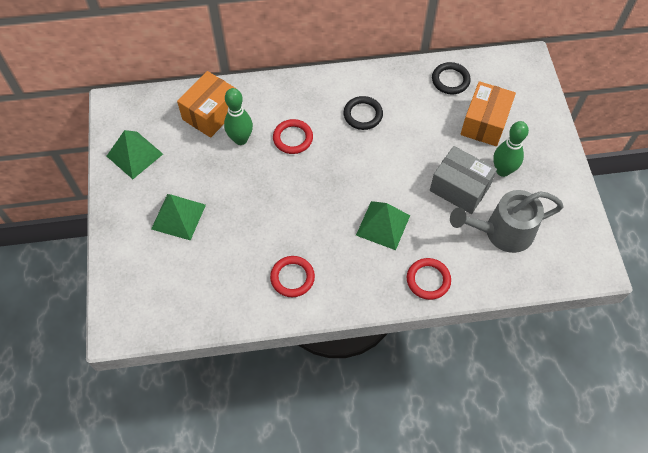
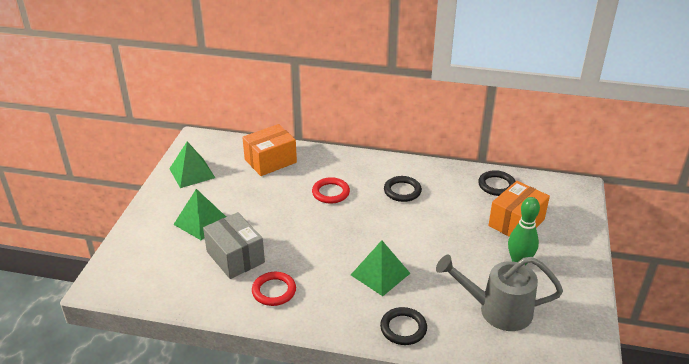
camera: 20 degrees right, 25 degrees down
green bowling pin [224,88,253,145] -> none
red ring [407,258,451,300] -> black ring [380,307,427,345]
grey box [430,146,497,214] -> grey box moved to [203,212,265,279]

